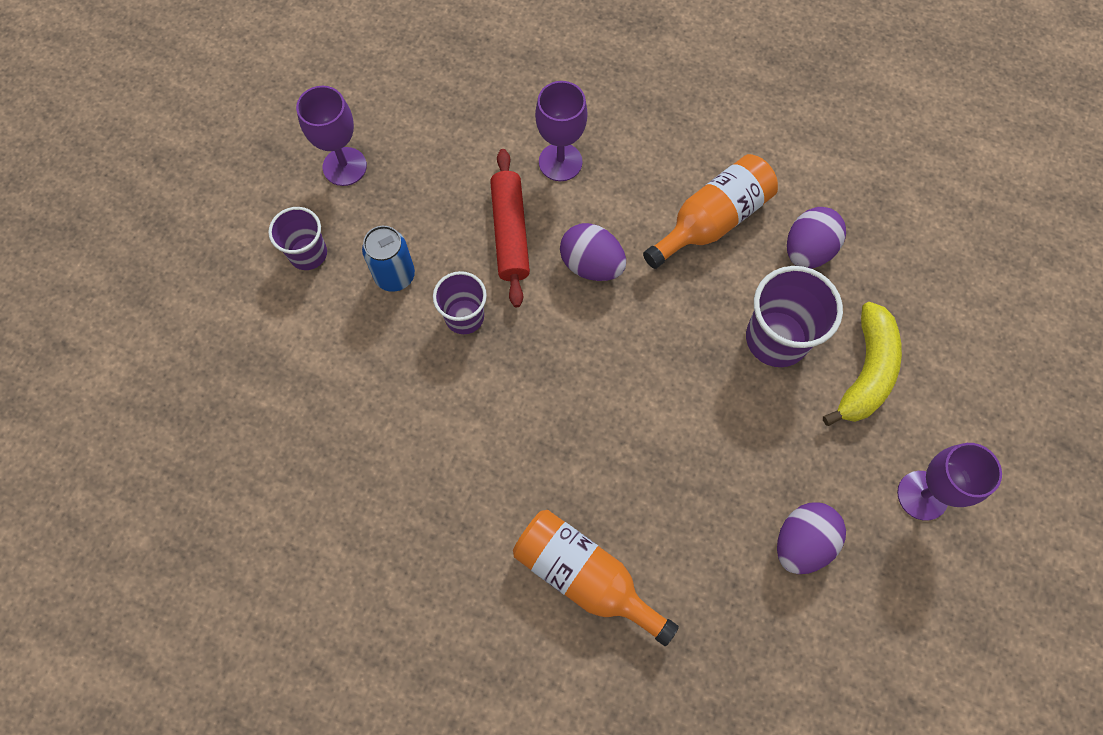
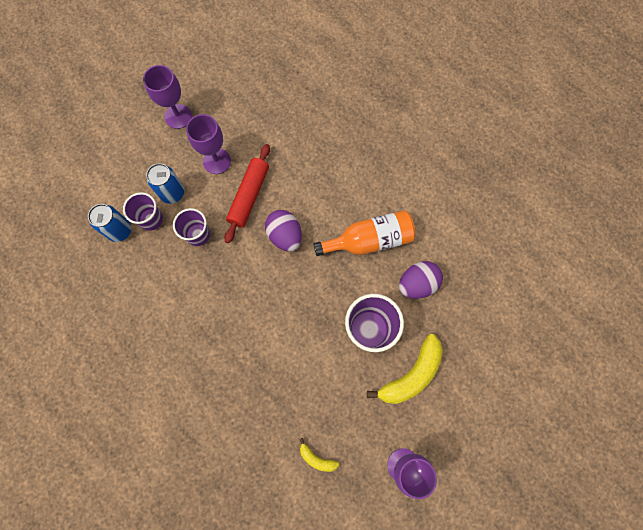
camera: 25 degrees right, 5 degrees up
purple cup [268,207,327,270] -> purple cup moved to [123,192,163,231]
orange bottle [513,510,679,646] -> none
purple goblet [535,81,588,181] -> purple goblet moved to [186,114,231,174]
purple egg [777,502,846,574] -> yellow banana [300,438,339,472]
none -> blue can [88,204,131,242]

